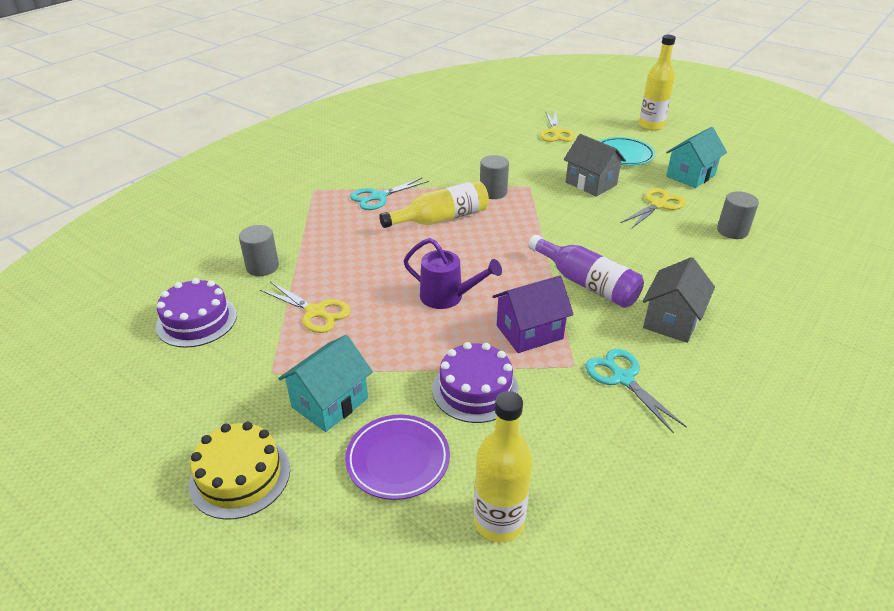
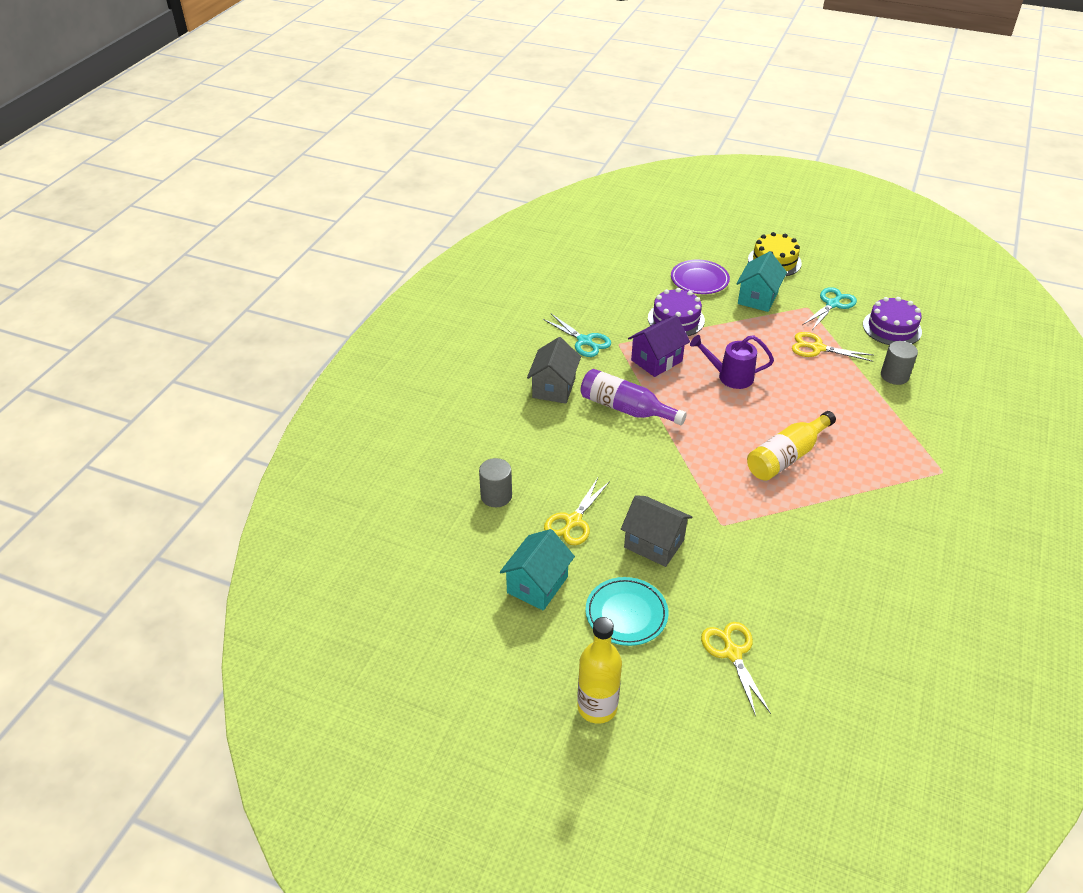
camera: 165 degrees right, 5 degrees up
turquoise scissors [350,177,429,210] -> turquoise scissors moved to [802,287,857,330]
yellow bottle [474,391,532,542] -> none
grey cylinder [480,155,509,199] -> none

